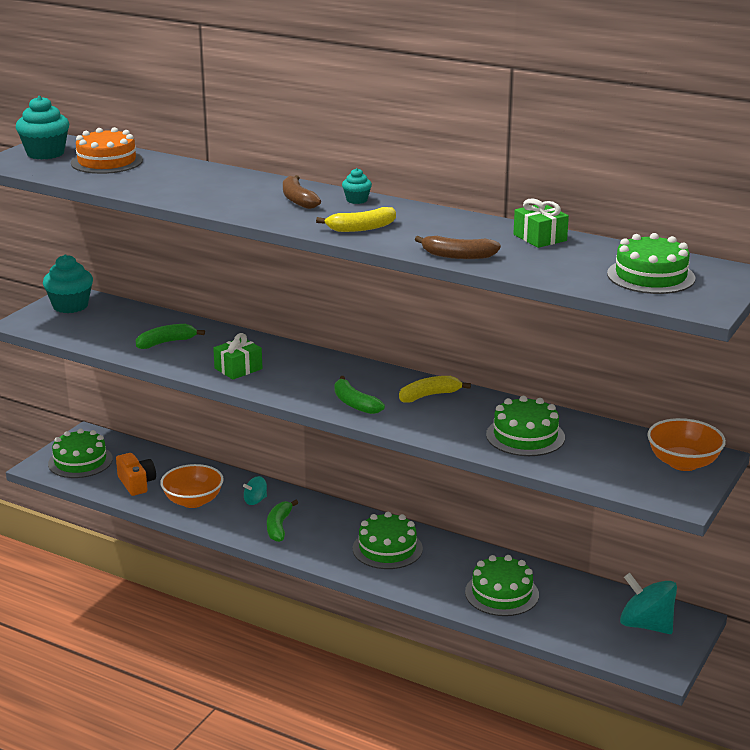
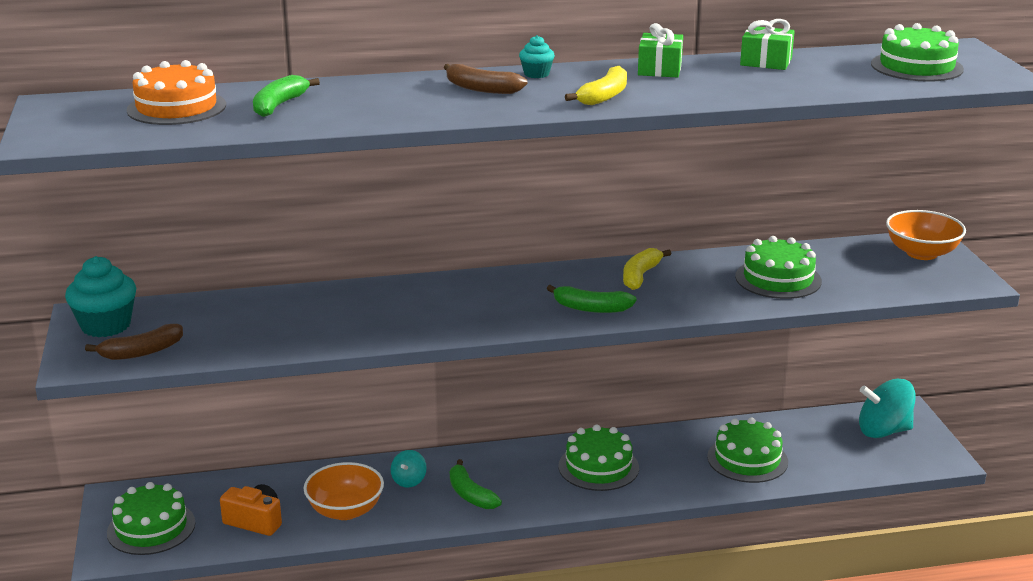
camera: 40 degrees left, 0 degrees up
turquoise cupcake [16,96,69,160] -> none
green banana [136,324,205,349] -> green banana moved to [253,75,320,117]
green gift [213,333,263,380] -> green gift moved to [638,23,683,78]
brown banana [415,236,501,259] -> brown banana moved to [85,324,183,360]

